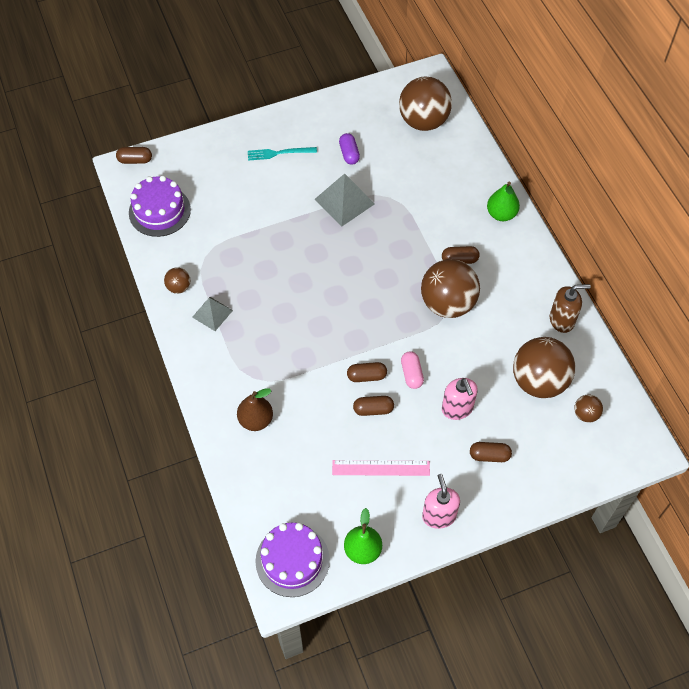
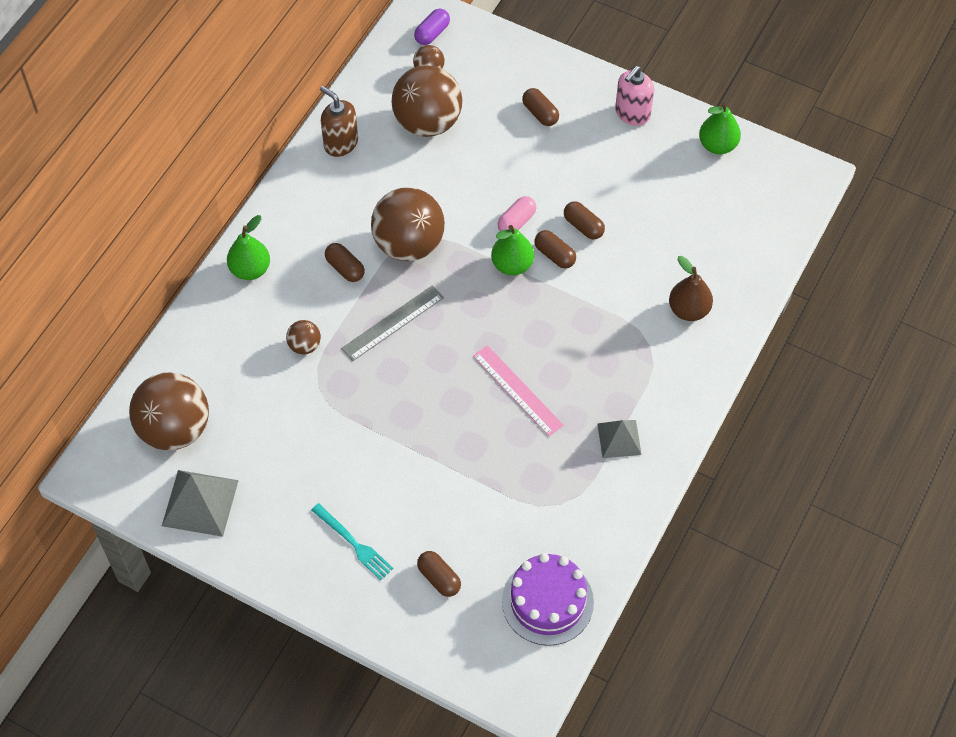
camera: 130 degrees left, 0 degrees up
brown capsule [116,147,152,164] -> brown capsule moved to [417,551,461,597]
brown ball [164,267,191,294] -> brown ball moved to [286,320,321,354]
purple cake [255,523,330,597] -> none
grey pyramid [314,173,375,226] -> grey pyramid moved to [162,470,239,537]
pink ruler [332,460,430,476] -> pink ruler moved to [473,345,564,436]
purple capsule [339,133,360,165] -> purple capsule moved to [414,8,450,45]
pink soap dispenser [442,378,478,420] -> none
none -> grey ruler [341,285,444,361]
none -> green pear [491,225,534,276]

